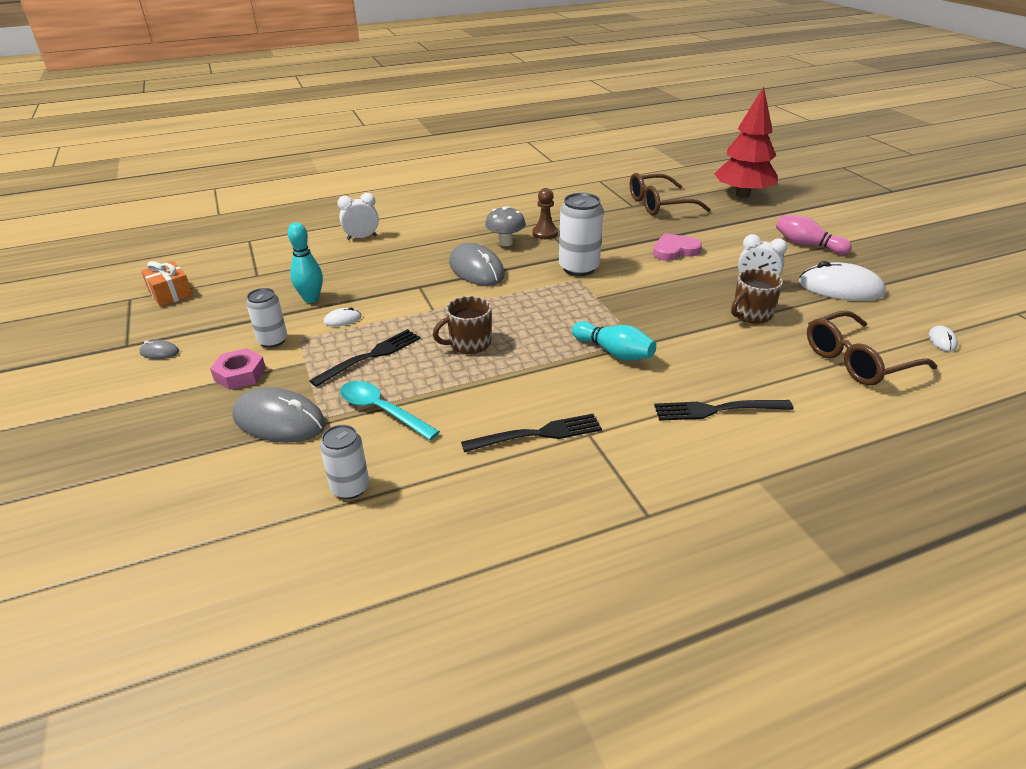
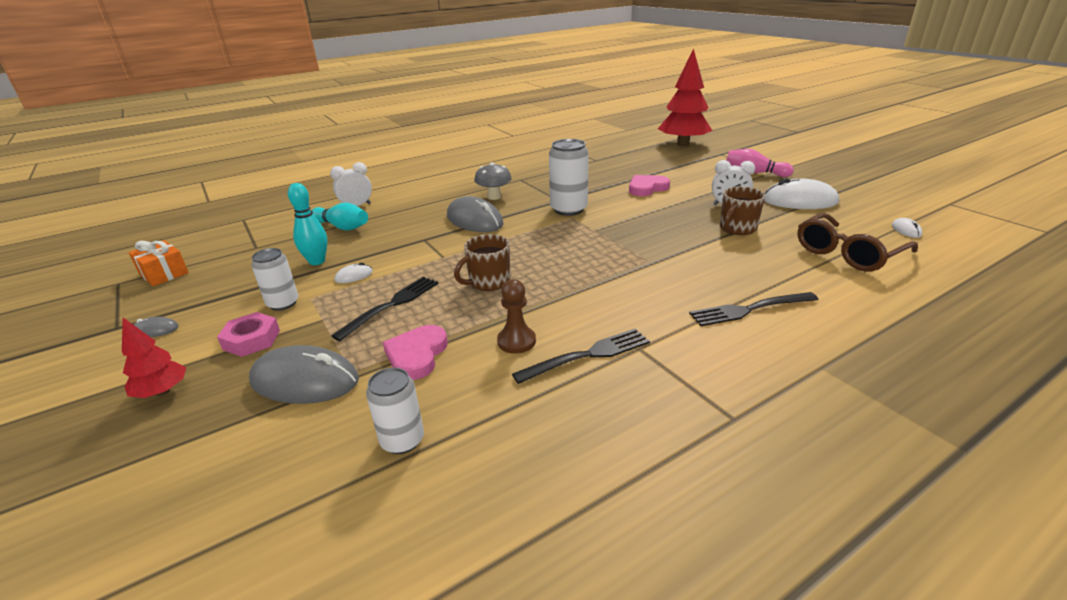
camera: 10 degrees left, 5 degrees down
turquoise spoon [340,381,440,440] -> pink heart [383,325,448,380]
brown pawn [532,188,558,239] -> brown pawn moved to [497,279,536,354]
turquoise bowling pin [572,321,656,361] -> turquoise bowling pin moved to [311,202,368,231]
brown glasses [630,173,711,215] -> none
none -> red tree [122,318,186,398]

